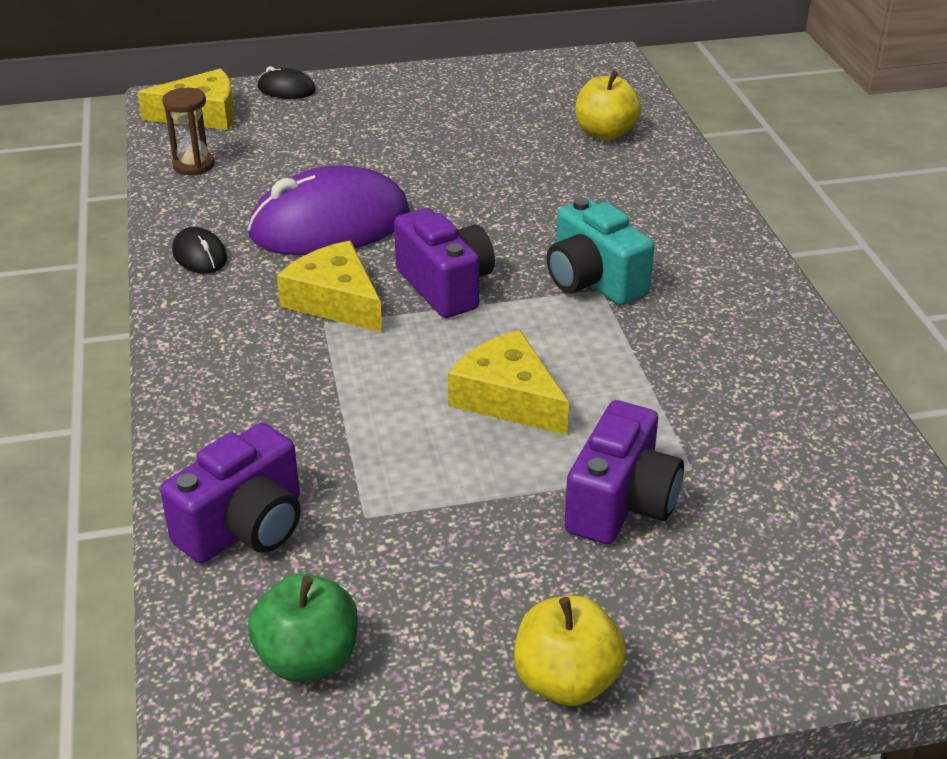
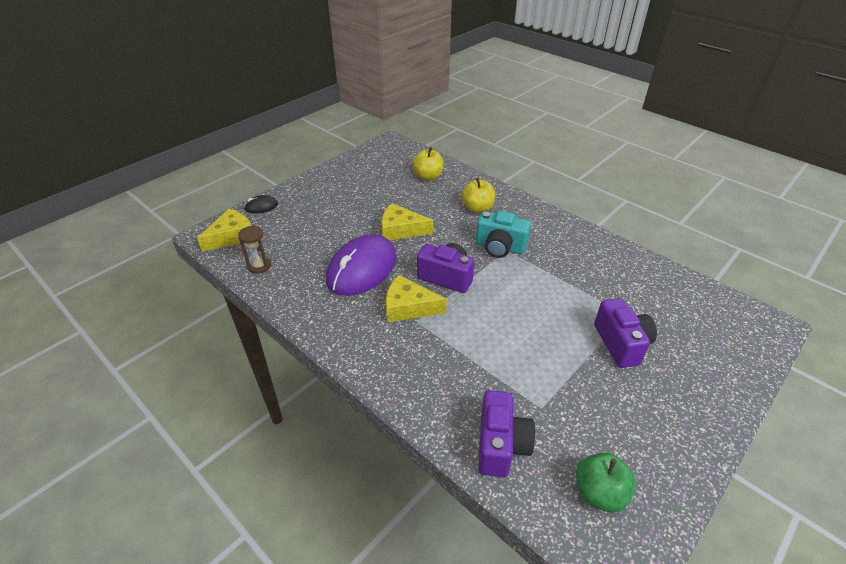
camera: 35 degrees left, 5 degrees up
black mouse [172,227,227,274] -> none
yellow cheese [448,330,569,435] -> yellow cheese moved to [381,203,433,241]
yellow apple [514,596,626,706] -> yellow apple moved to [461,178,495,213]

